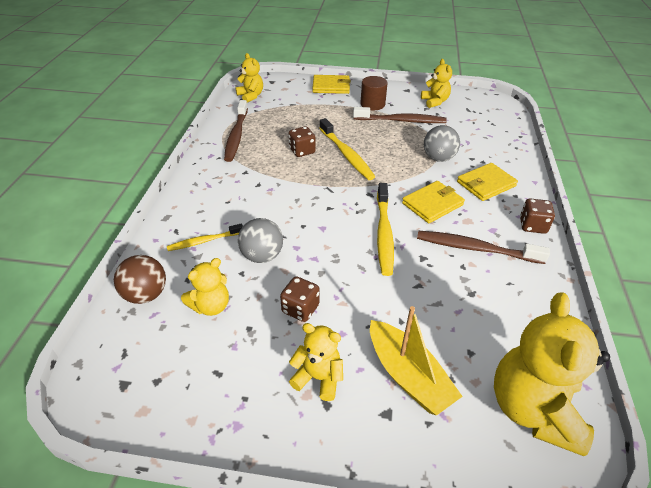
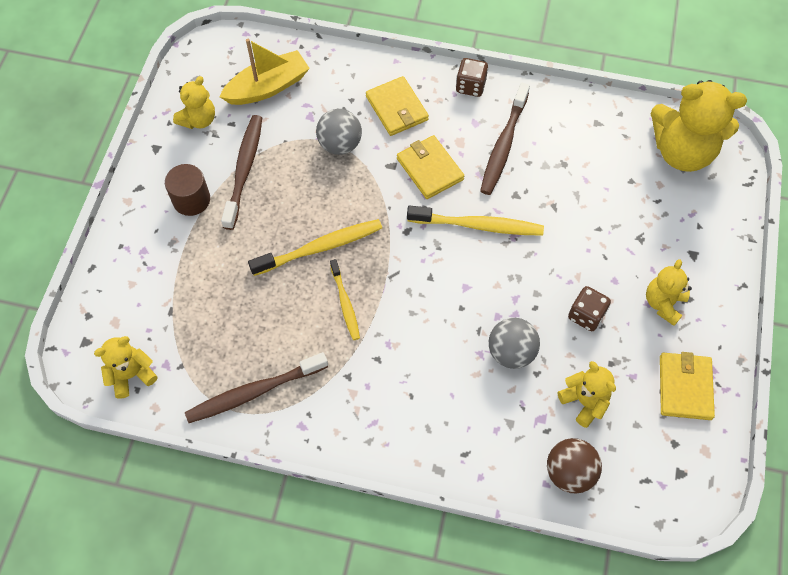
camera: 85 degrees left, 20 degrees up
yellow toothbrush [167,224,243,251] -> yellow toothbrush moved to [330,259,360,340]
brown toothbrush [224,100,248,162] -> brown toothbrush turned 150 degrees clockwise [185,352,328,423]
brown dice [289,126,316,157] -> none
yellow wallet [312,75,351,94] -> yellow wallet moved to [660,352,715,420]
yellow boat [370,306,463,416] -> yellow boat moved to [219,39,310,105]
yellow teddy bear [421,59,452,108] -> yellow teddy bear turned 135 degrees clockwise [173,76,215,129]

